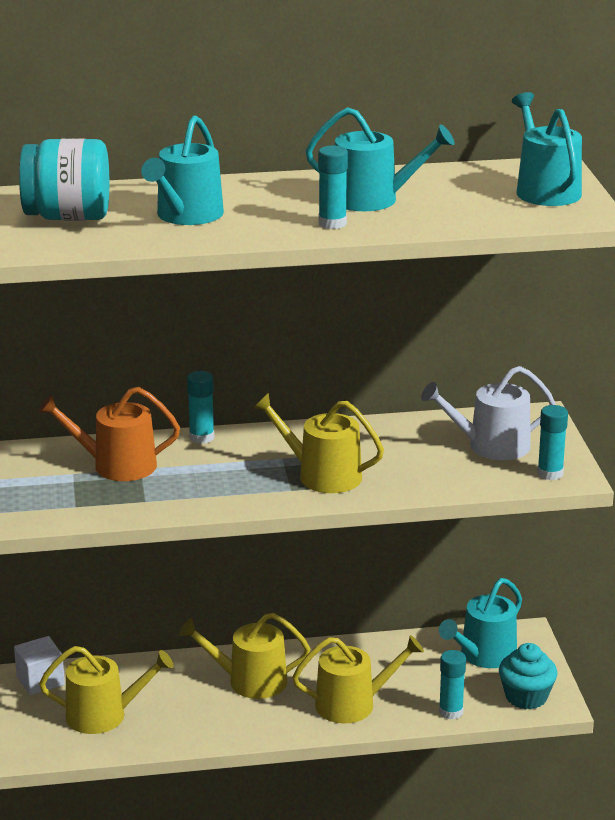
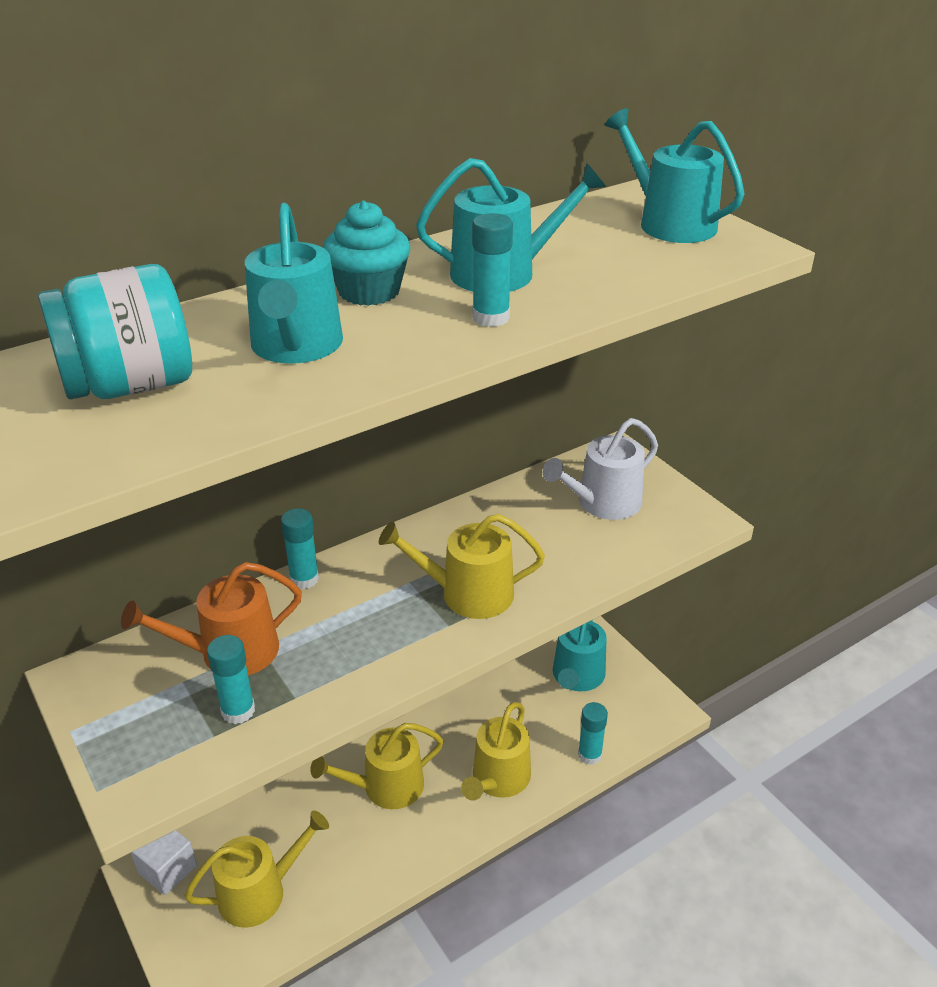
camera: 25 degrees left, 10 degrees up
yellow watering can [292,635,424,723] -> yellow watering can turned 150 degrees clockwise [461,702,531,801]
turquoise cupcake [499,643,557,709] -> turquoise cupcake moved to [323,201,411,306]
turquoise glue stick [537,405,568,480] -> turquoise glue stick moved to [207,635,255,724]

